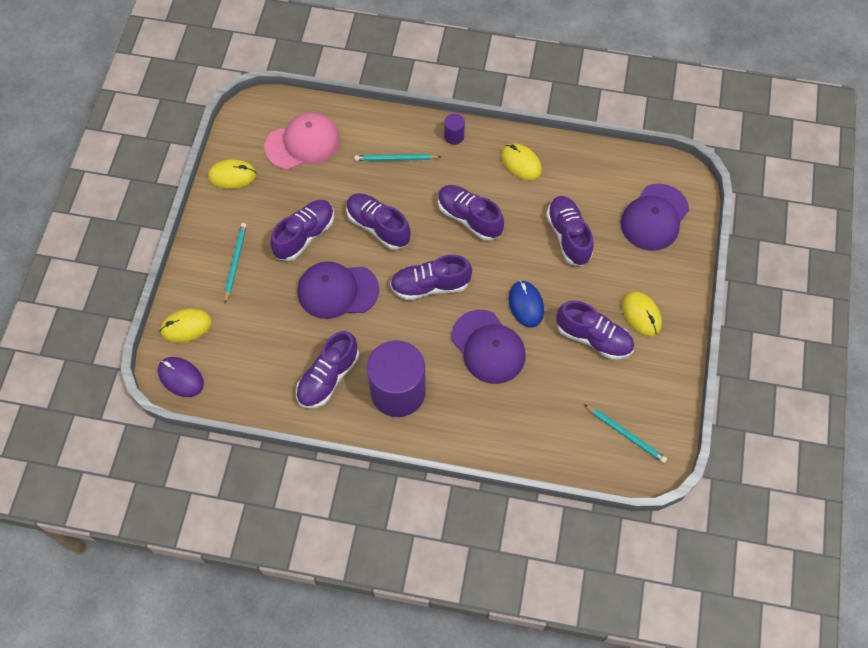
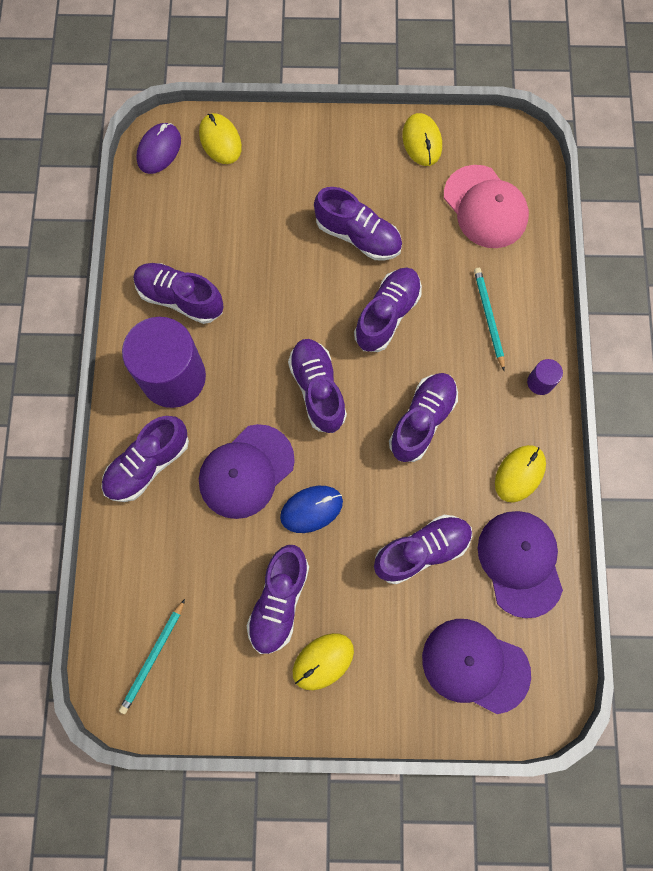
camera: 80 degrees right, 10 degrees up
turquoise pencil [224,223,247,303] -> none
purple cap [298,262,379,319] -> purple cap moved to [478,511,563,618]
none -> purple shoe [101,416,189,502]

